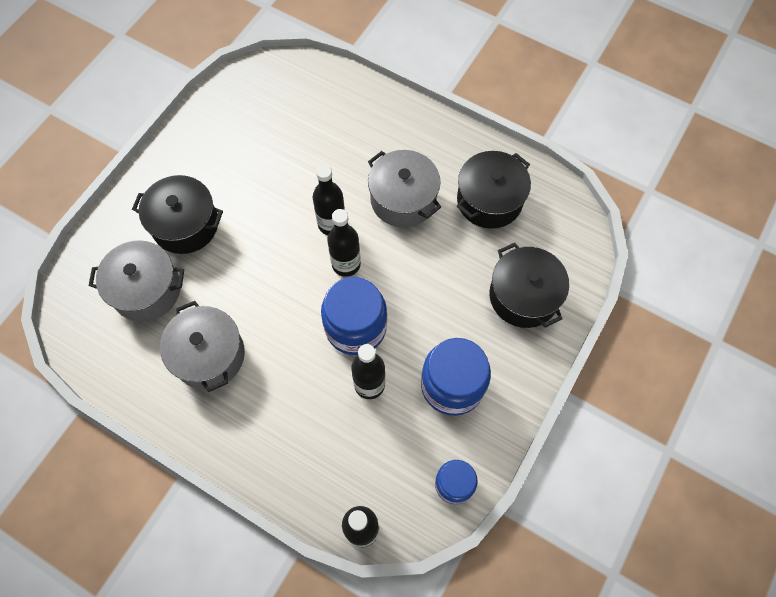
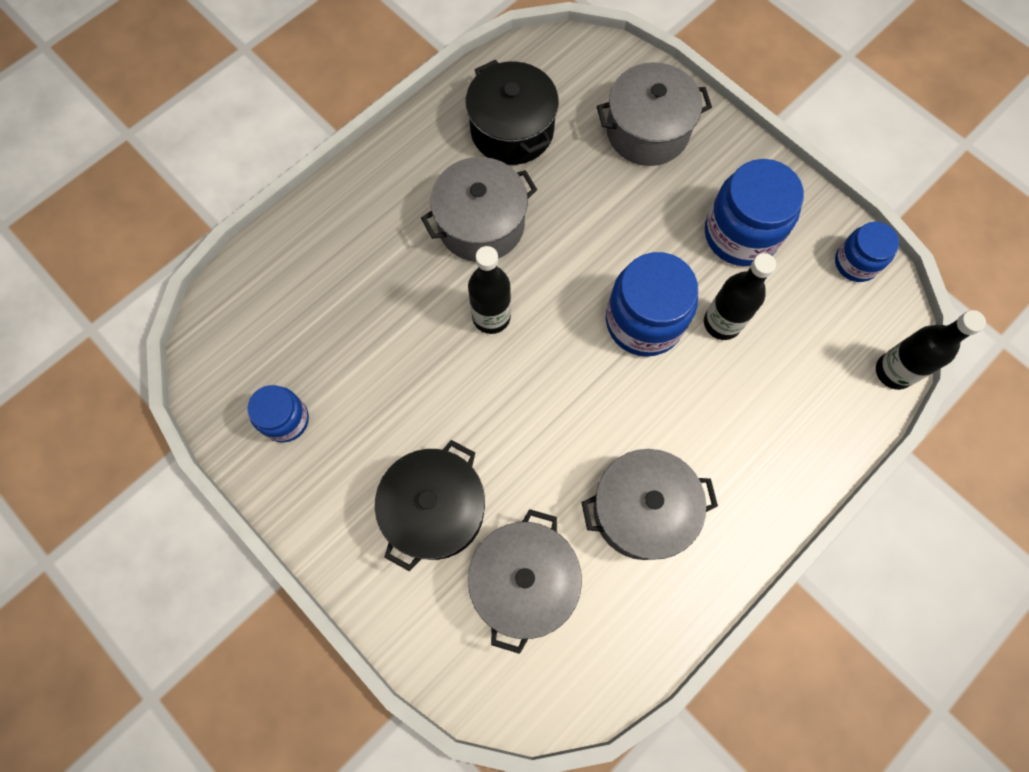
camera: 75 degrees left, 5 degrees up
black bottle [327,209,361,277] -> none
black pot [489,242,569,328] -> grey pot [597,62,712,166]
none -> blue jar [247,385,309,443]

